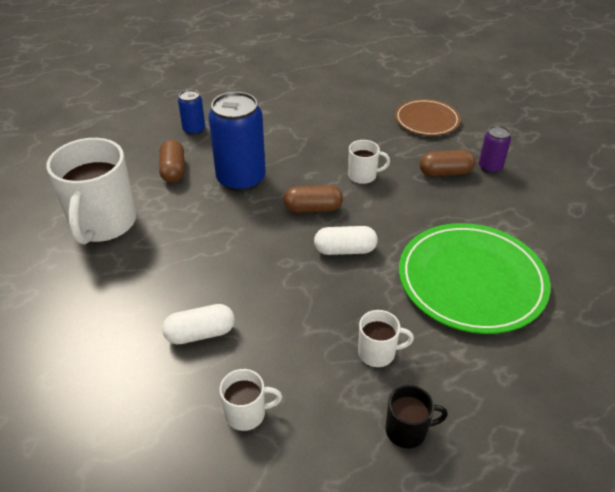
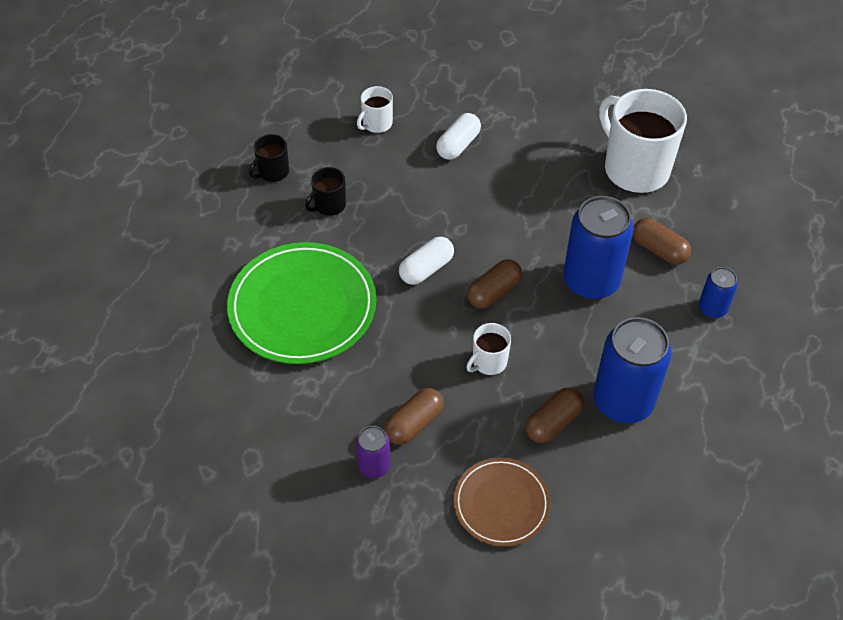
camera: 140 degrees right, 10 degrees up
white mug [358,310,414,367] -> black mug [305,167,346,216]
none -> brown capsule [526,387,584,443]
none -> blue can [593,317,672,423]

